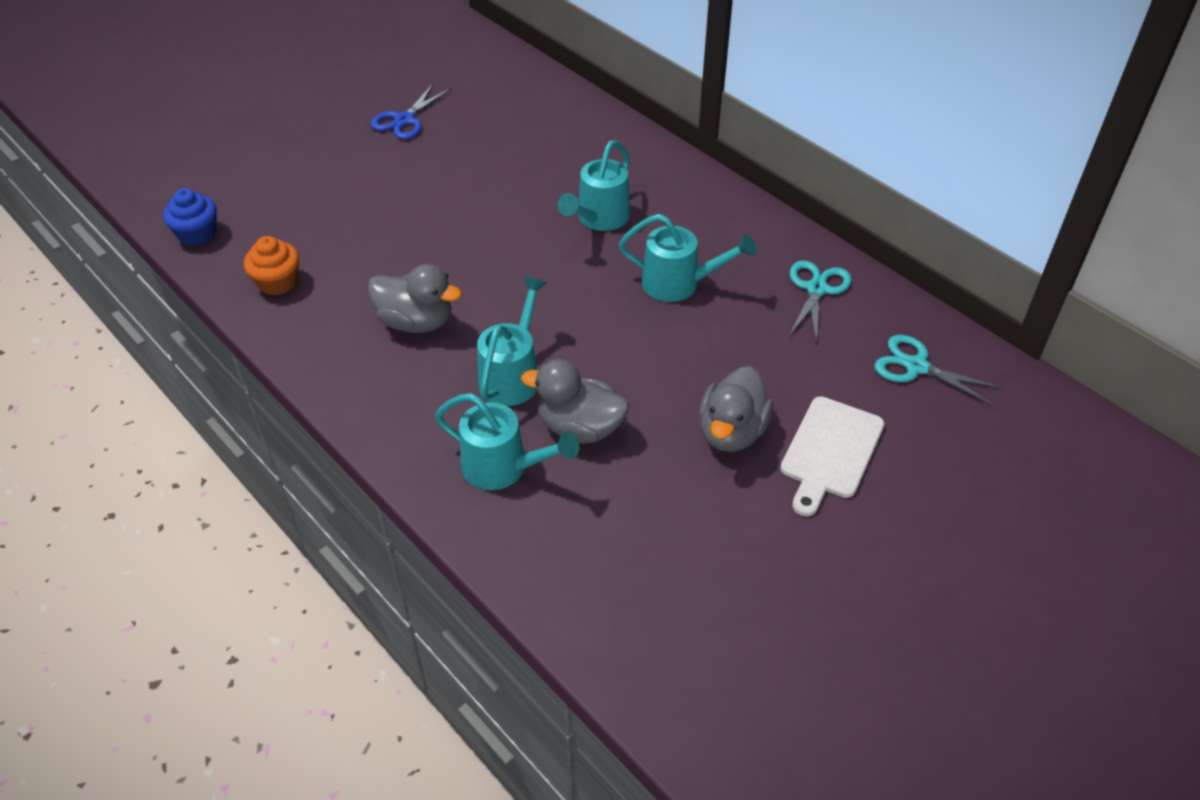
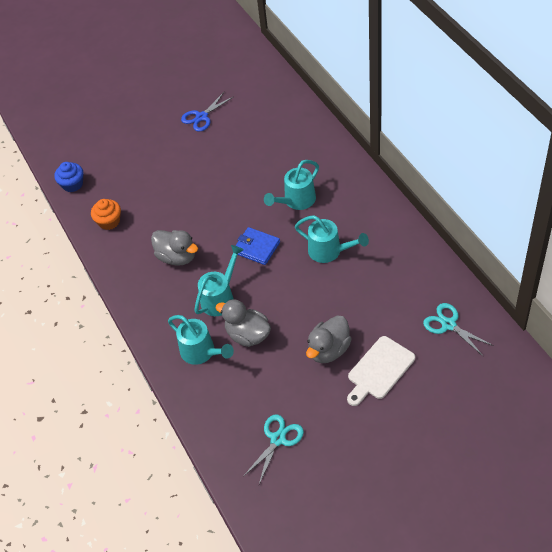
camera: 20 degrees right, 5 degrees up
turquoise scissors [789,260,852,342] -> turquoise scissors moved to [243,415,304,484]
none -> blue wallet [236,227,280,265]

